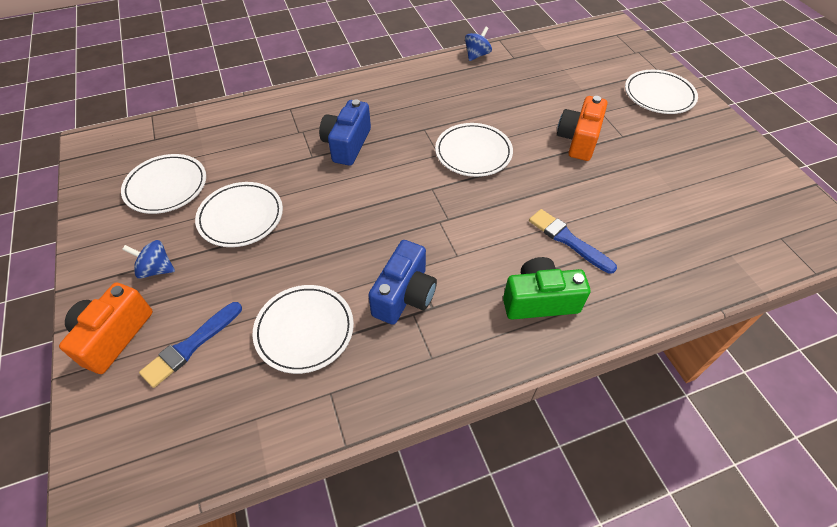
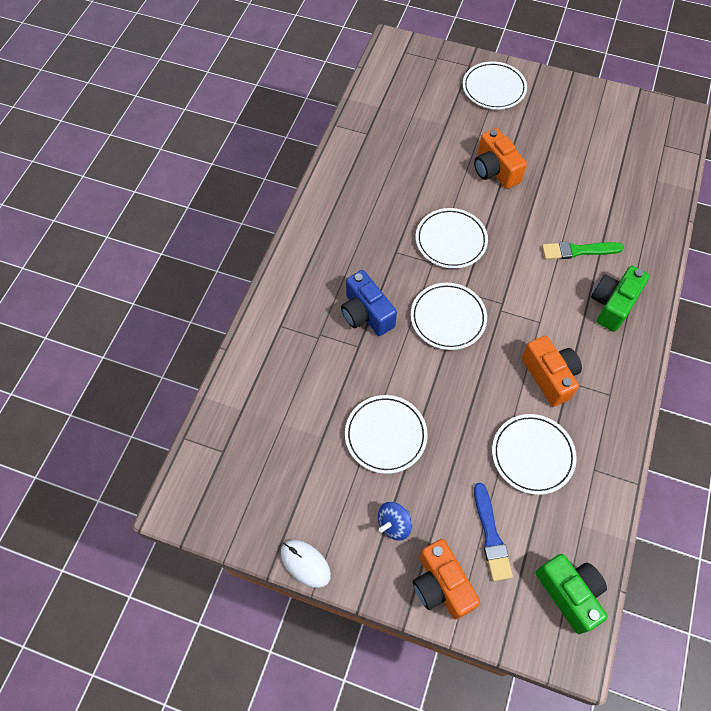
camera: 50 degrees left, 10 degrees up
white plate [121,154,206,214] -> white plate moved to [411,283,487,350]
blue camera [368,240,437,325] -> orange camera [522,336,582,407]
blue spinning top [465,26,492,61] -> none
blue brush [529,209,617,274] -> green brush [542,241,624,259]
none -> white mouse [281,540,331,588]
none -> green camera [536,554,608,634]

